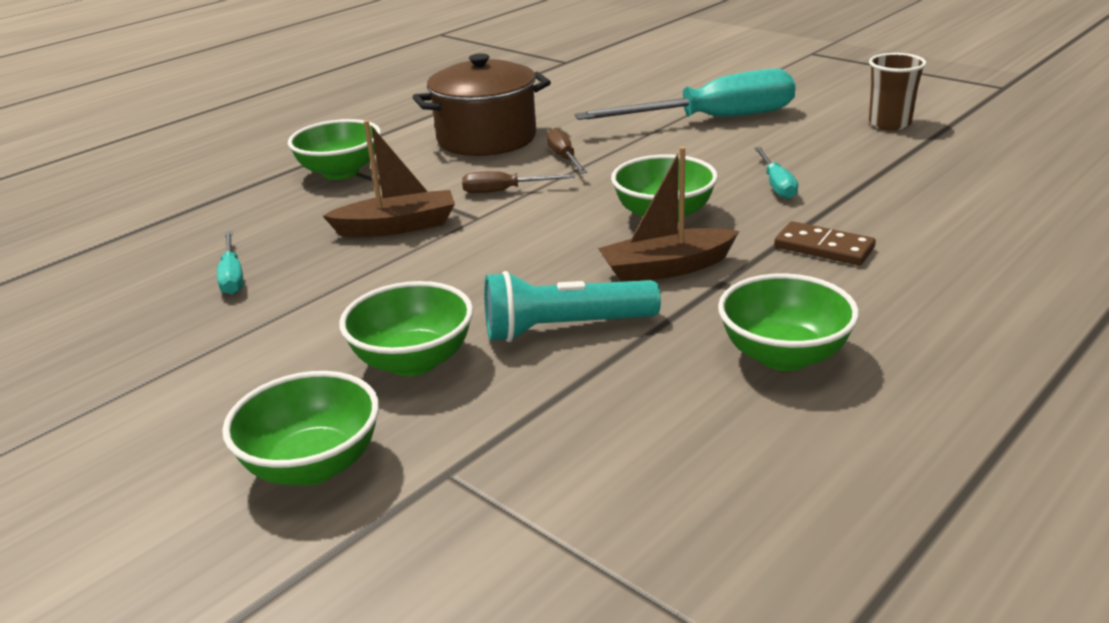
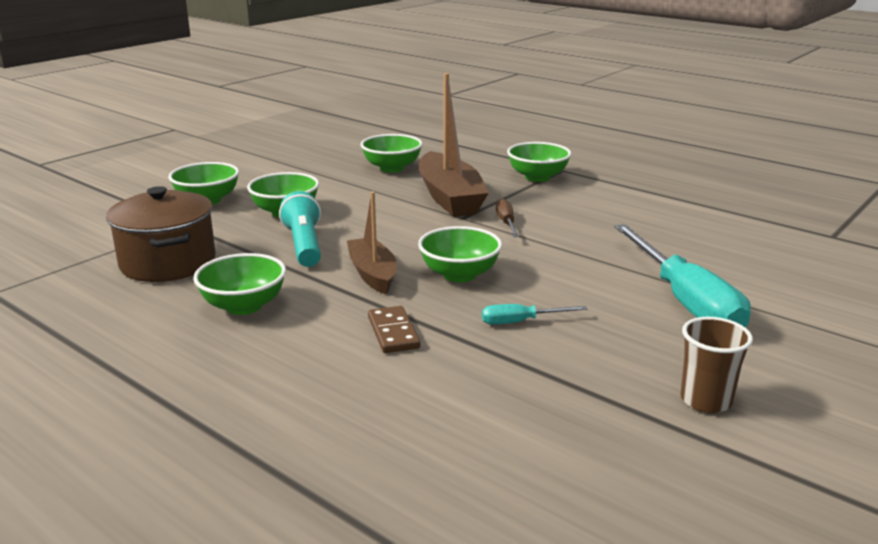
camera: 85 degrees right, 5 degrees down
turquoise screwdriver [217,231,244,295] -> green bowl [360,134,422,172]
brown boat [323,120,455,237] -> brown boat [419,73,489,217], size x1.63
brown pot [413,53,551,156] -> brown pot moved to [106,186,216,282]
brown screwdriver [547,128,587,174] -> none
brown domino [774,221,876,265] -> brown domino turned 45 degrees counterclockwise [368,306,420,353]

